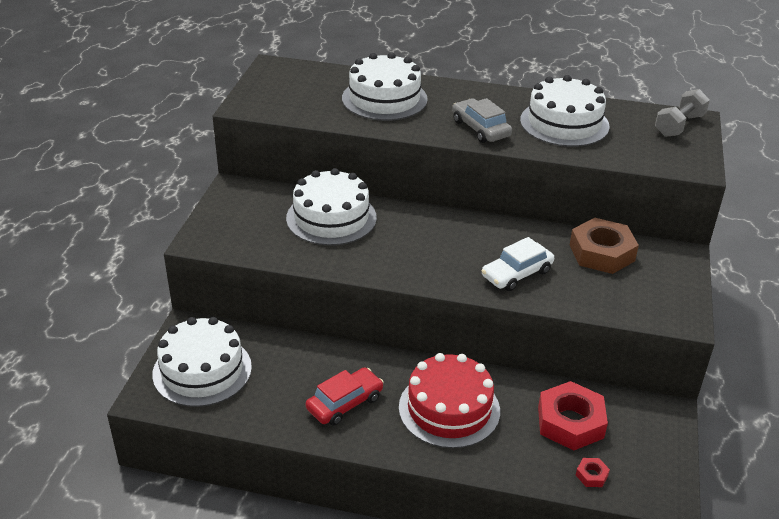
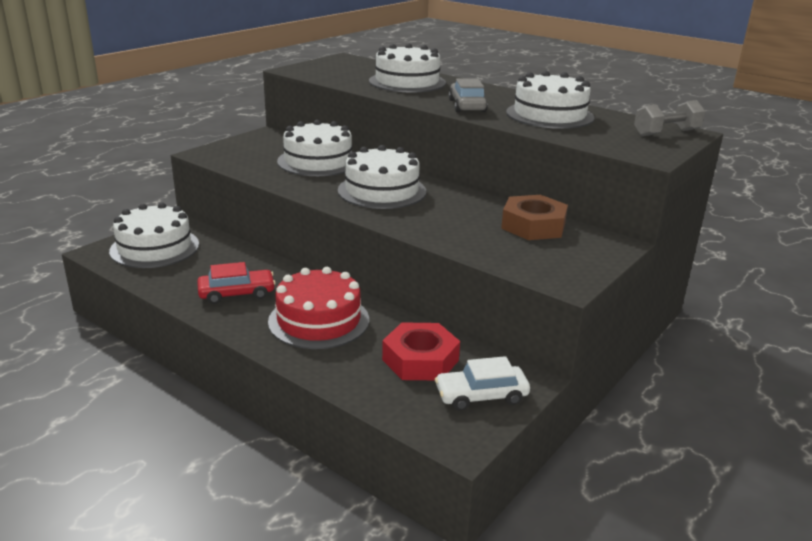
camera: 25 degrees right, 10 degrees down
white car [482,237,554,291] -> white car moved to [435,356,530,411]
red nut [576,458,610,487] -> none
none -> white cake [338,145,426,209]

